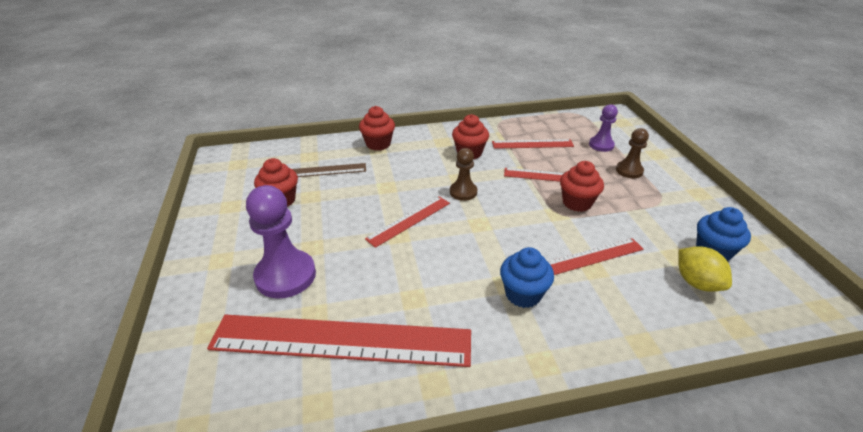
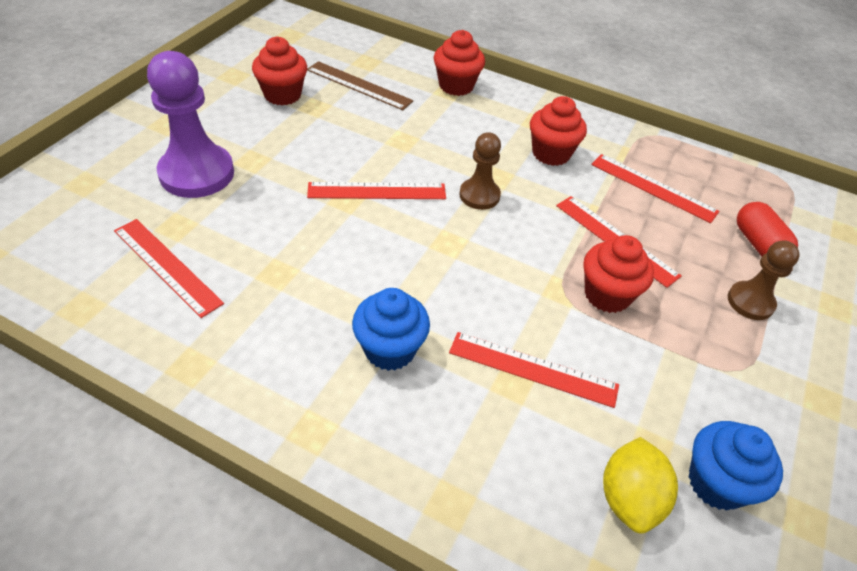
camera: 35 degrees right, 10 degrees up
red ruler [207,315,471,367] -> red ruler [114,219,224,318], size x0.50
purple pawn [589,104,618,152] -> red capsule [737,202,798,256]

